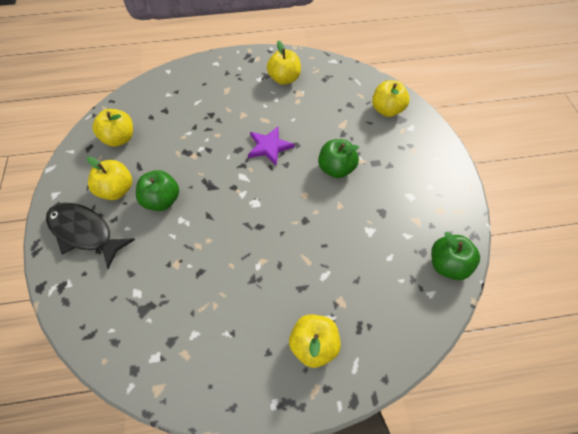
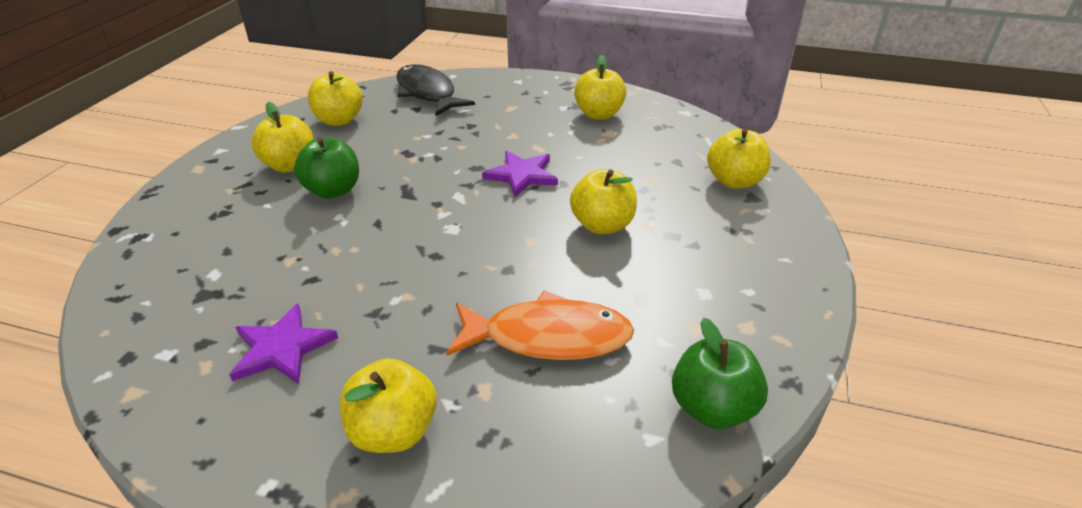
camera: 25 degrees right, 20 degrees down
black fish [46,203,135,269] -> black fish moved to [396,64,475,116]
green apple [318,139,359,178] -> yellow apple [570,169,637,234]
none -> purple star [229,304,338,384]
none -> orange fish [446,290,634,360]

